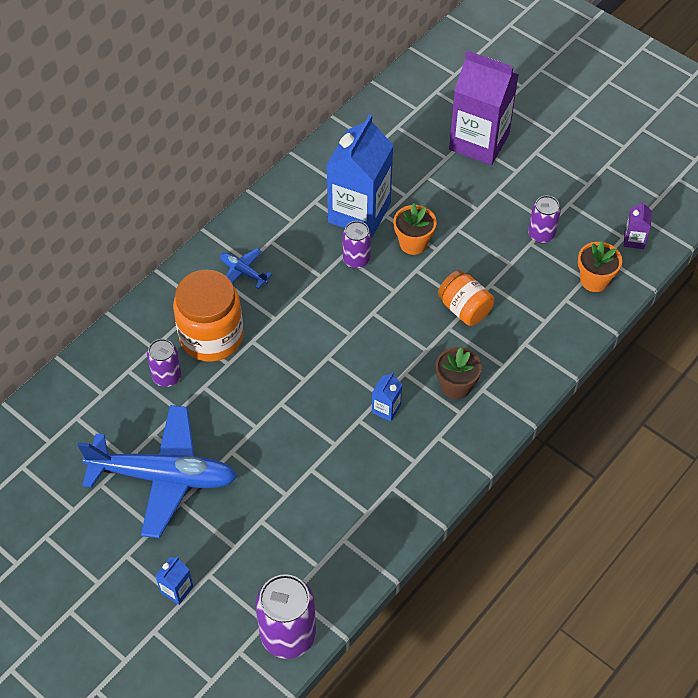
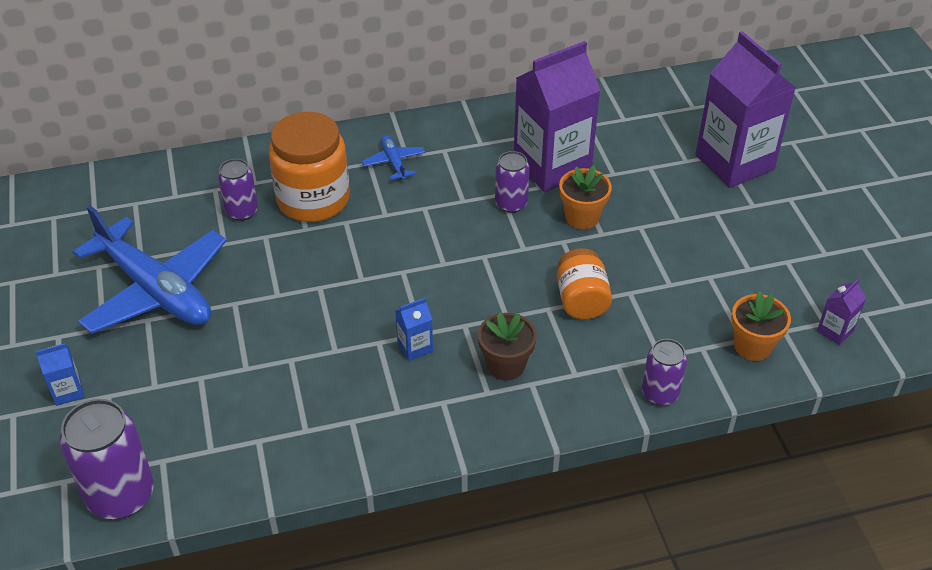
camera: 35 degrees right, 10 degrees down
blue carton [327,114,394,237] -> purple carton [514,41,601,192]
purple can [528,195,561,243] -> purple can moved to [642,339,687,406]

